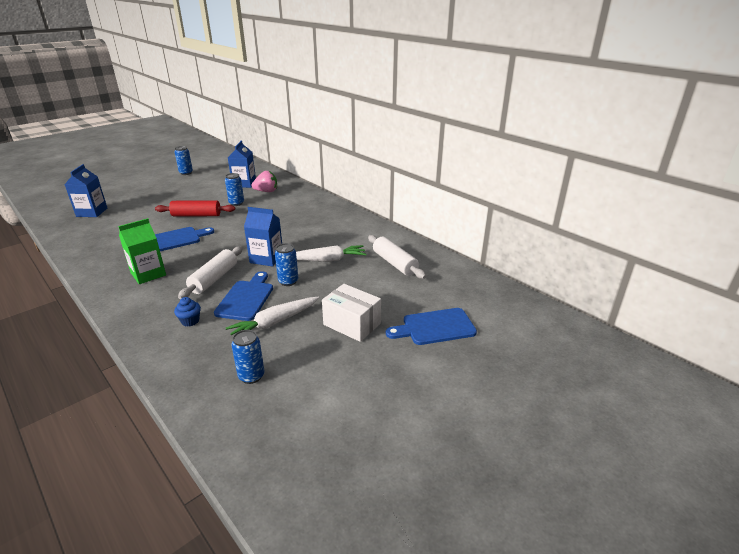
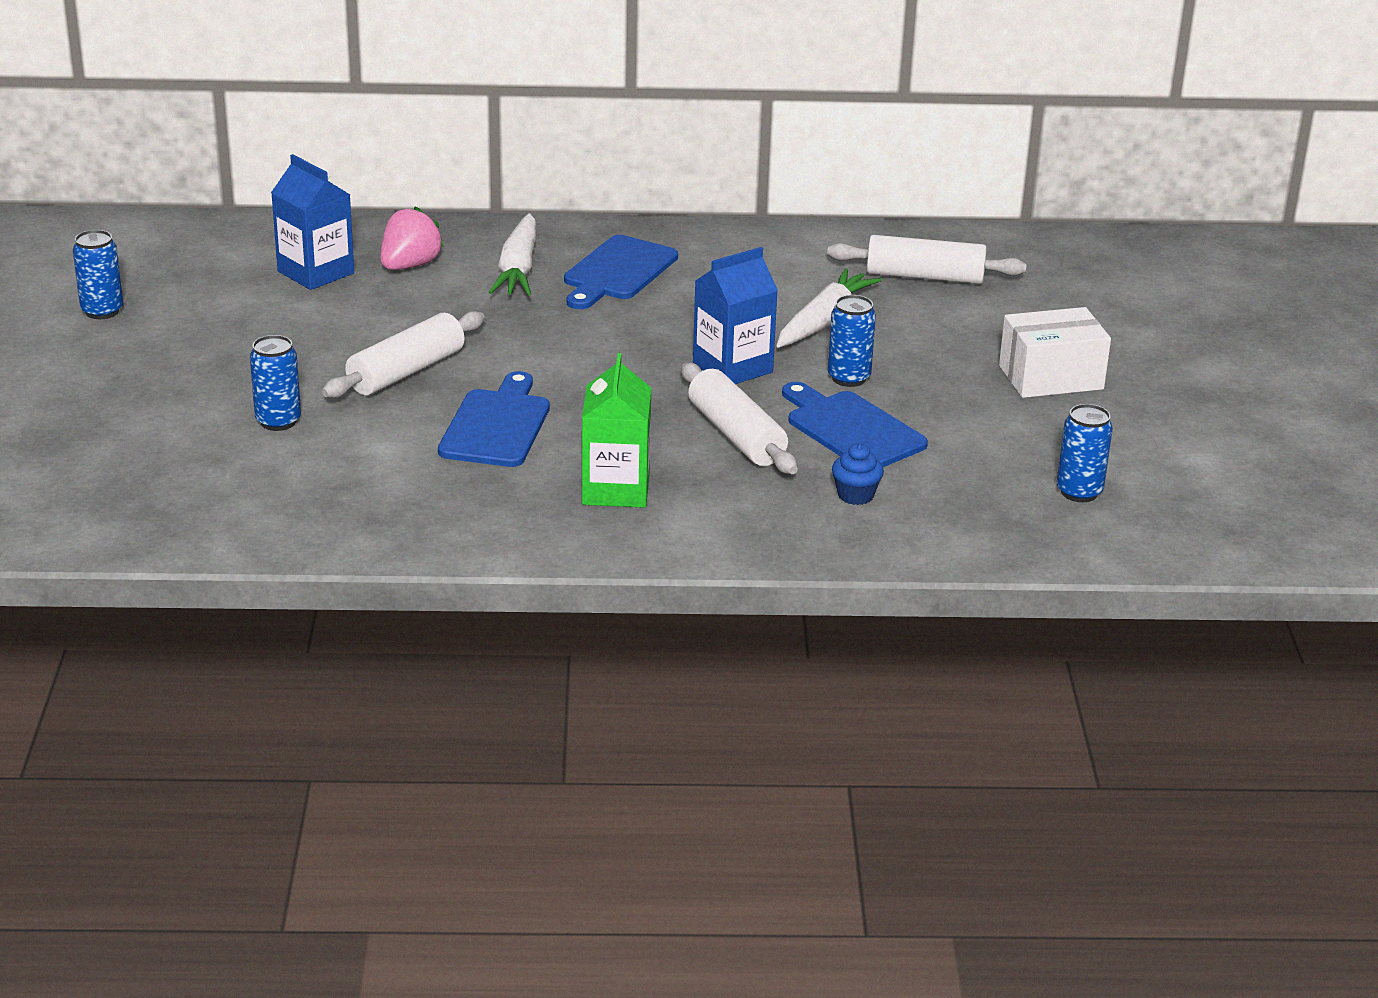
camera: 50 degrees left, 0 degrees up
blue carton [64,164,107,217] -> none
red rolling pin [155,200,235,217] -> white rolling pin [322,311,485,398]
blue can [225,173,244,206] -> blue can moved to [250,335,301,431]
white carrot [226,296,319,335] -> white carrot moved to [489,213,536,296]
blue cutting board [386,308,477,345] -> blue cutting board moved to [564,235,678,309]

